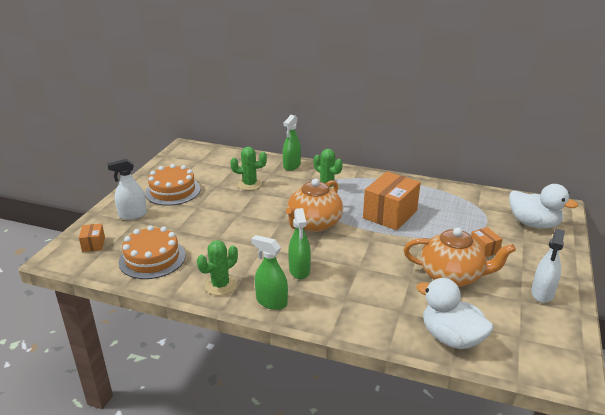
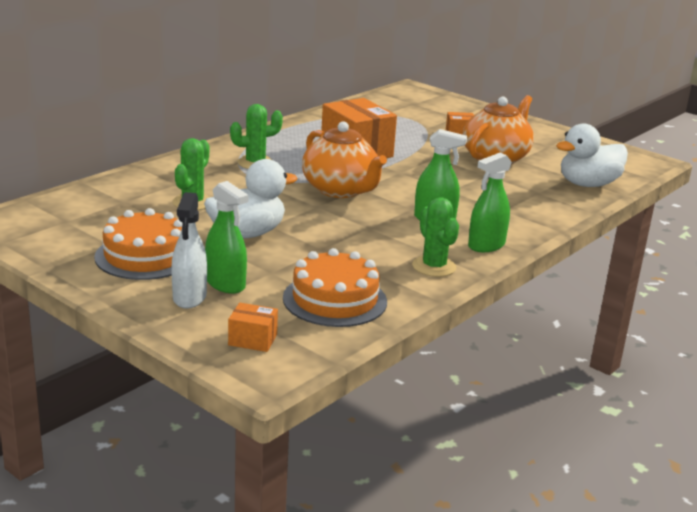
camera: 70 degrees left, 5 degrees down
green spray bottle [283,115,301,171] -> green spray bottle moved to [205,181,249,294]
white duck [509,184,578,229] -> white duck moved to [204,159,298,238]
white spray bottle [531,229,565,303] -> none

